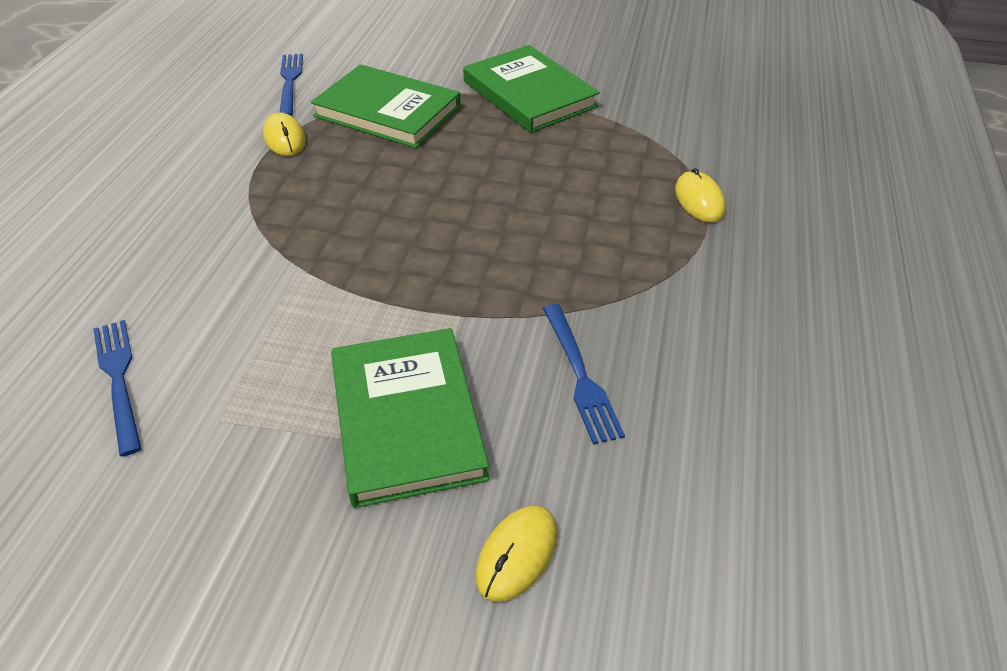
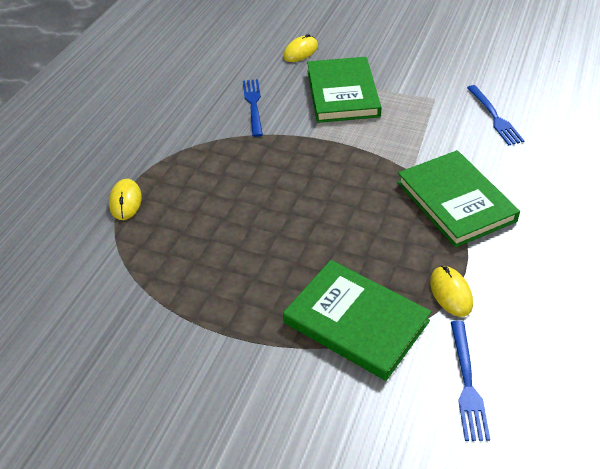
camera: 170 degrees left, 0 degrees up
green book [463,45,600,133] -> green book moved to [397,150,520,248]

